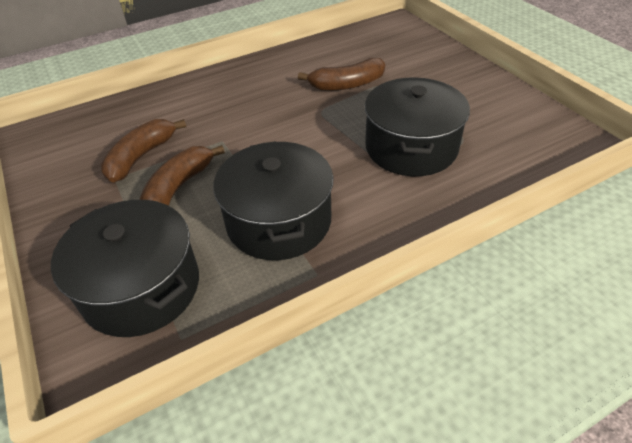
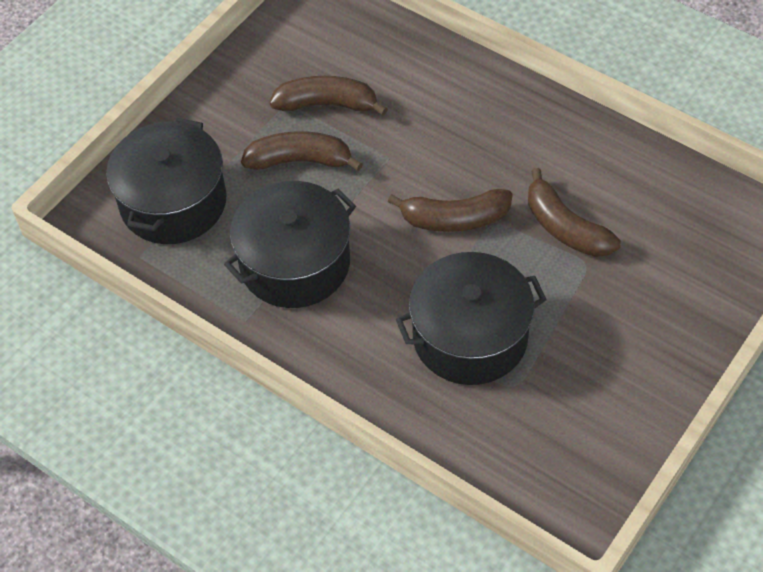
camera: 65 degrees right, 10 degrees up
none -> brown banana [388,189,513,232]

